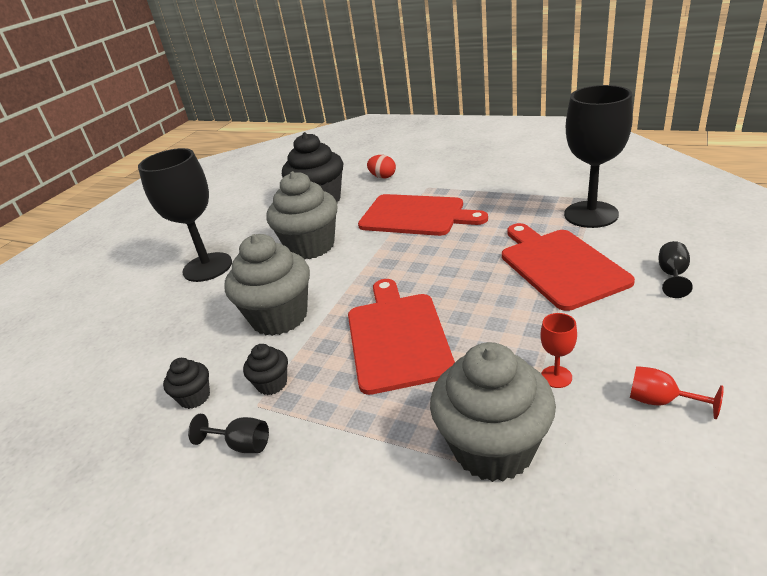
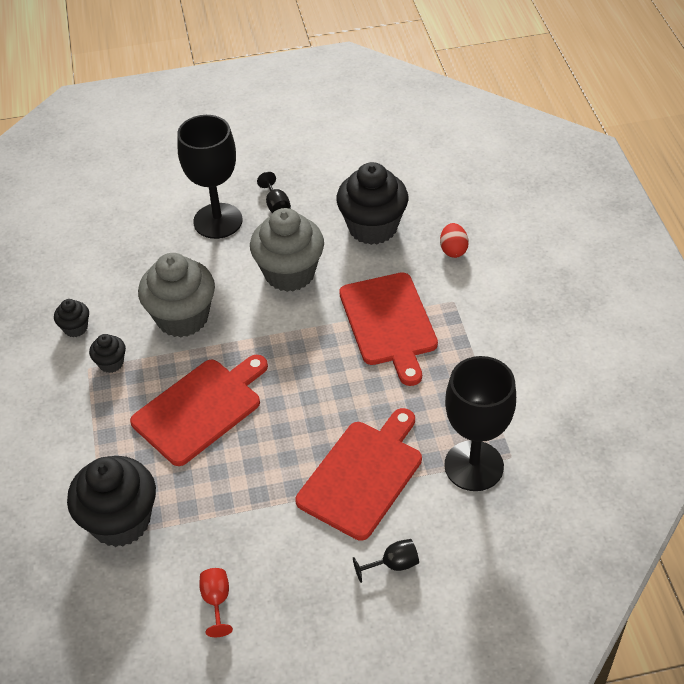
camera: 50 degrees right, 15 degrees up
black goblet [188,414,269,453] -> black goblet moved to [257,172,291,213]
grey cupcake [430,342,556,482] -> black cupcake [67,456,156,547]
red goblet [540,313,577,388] -> none

